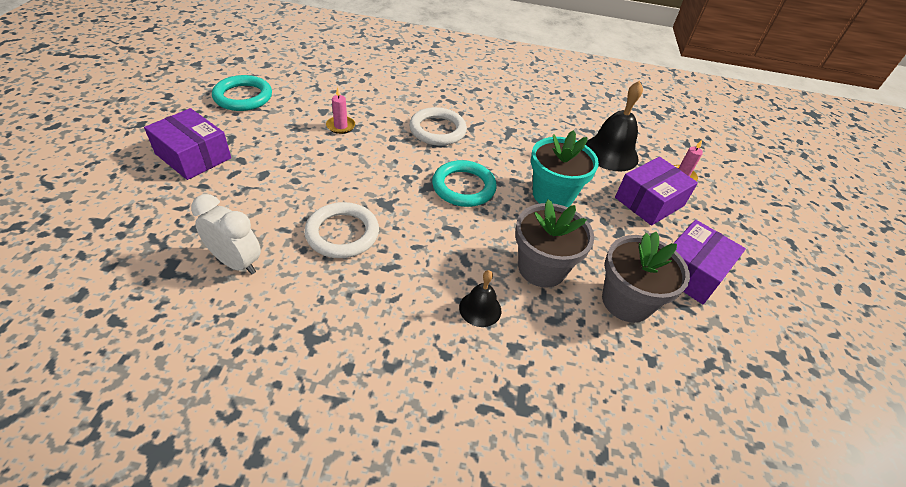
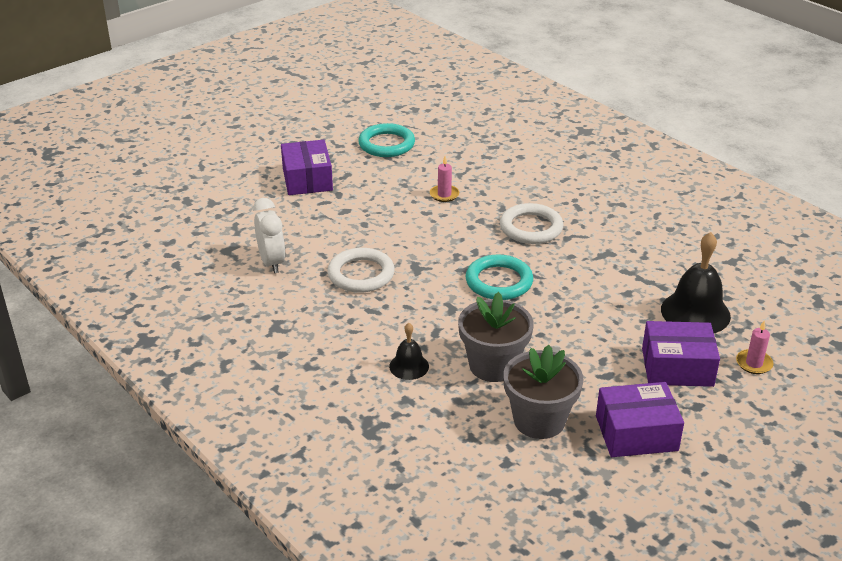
camera: 45 degrees right, 10 degrees down
turquoise flower pot [531,130,599,207] -> none

